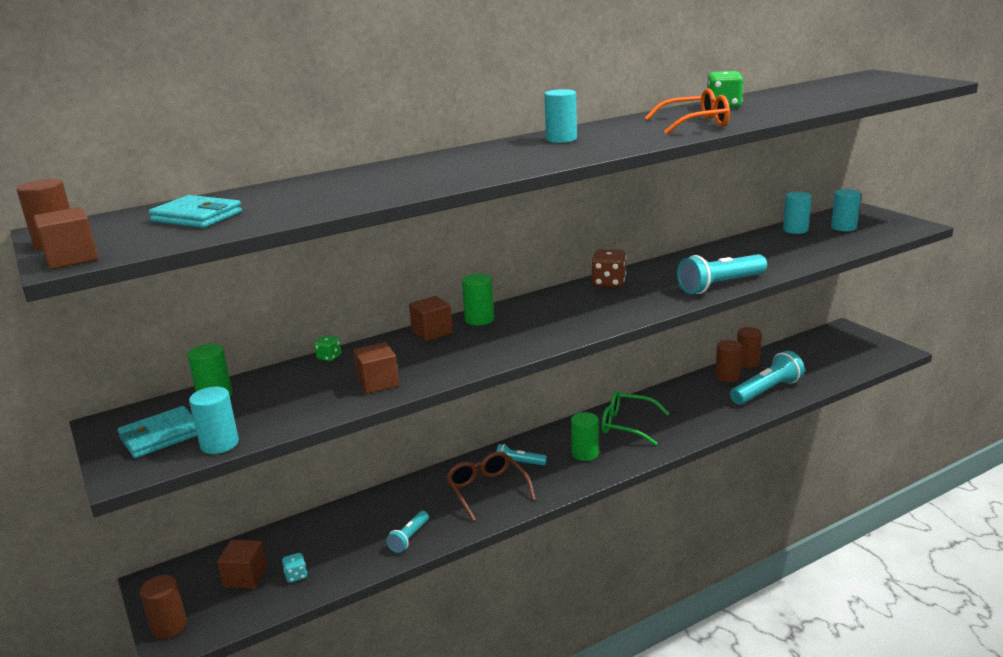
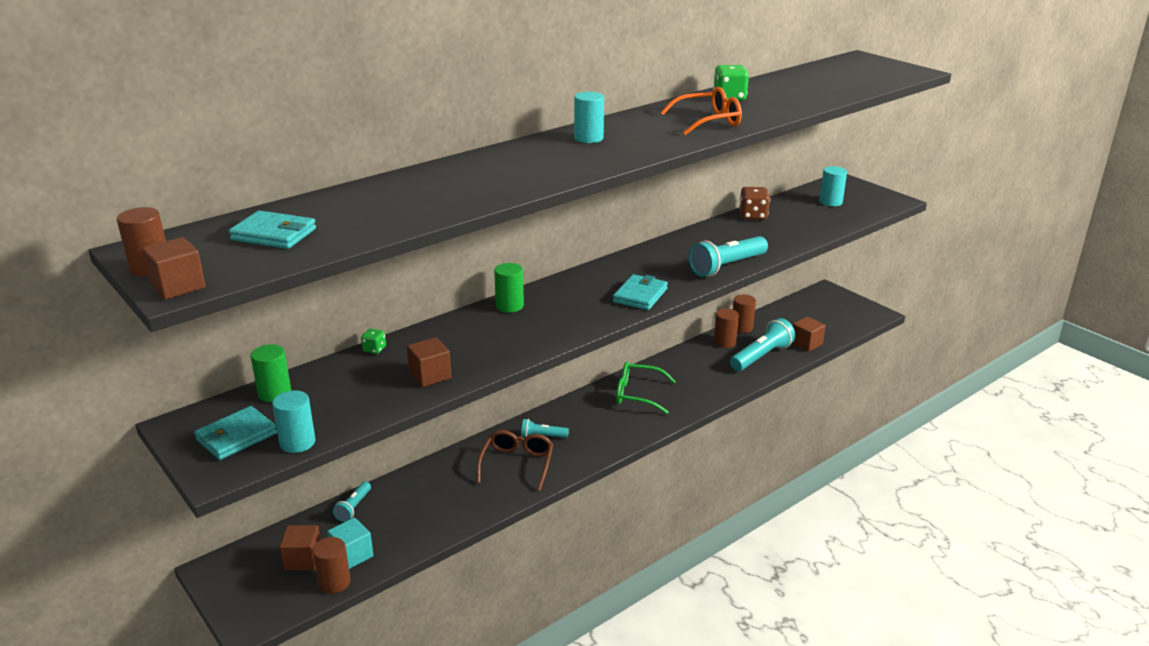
camera: 10 degrees left, 5 degrees up
brown cylinder [140,575,187,639] -> brown cylinder moved to [313,537,351,594]
turquoise dice [282,553,307,583] -> turquoise cube [327,518,373,569]
turquoise flashlight [386,511,429,553] -> turquoise flashlight moved to [333,481,371,522]
brown cube [409,296,453,341] -> brown cube moved to [791,316,826,352]
brown glasses [446,451,536,522] -> brown glasses turned 45 degrees clockwise [476,430,553,491]
green cylinder [571,412,599,461] -> none
brown dice [591,249,626,288] -> brown dice moved to [739,187,770,220]
turquoise cylinder [783,192,812,234] -> none
none -> turquoise wallet [613,274,668,310]

